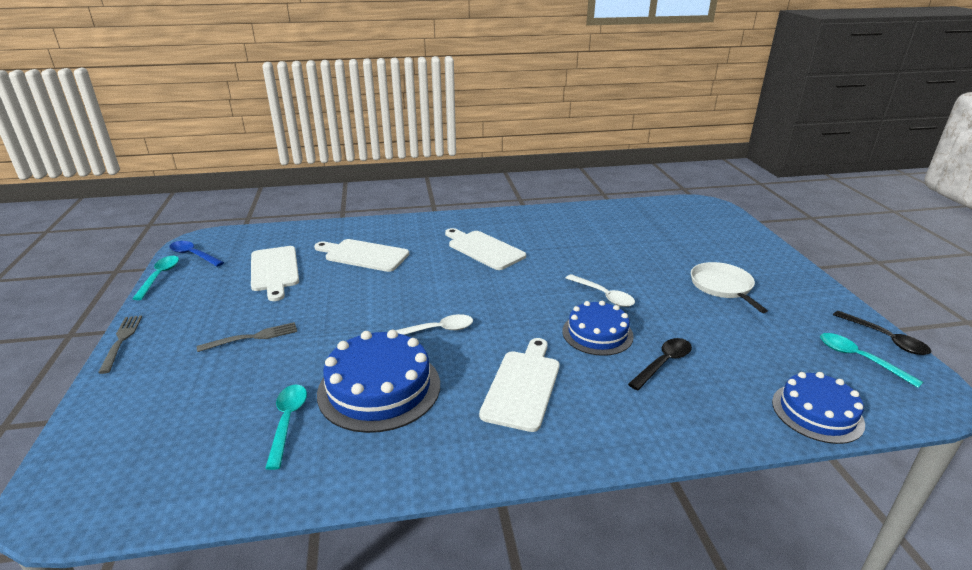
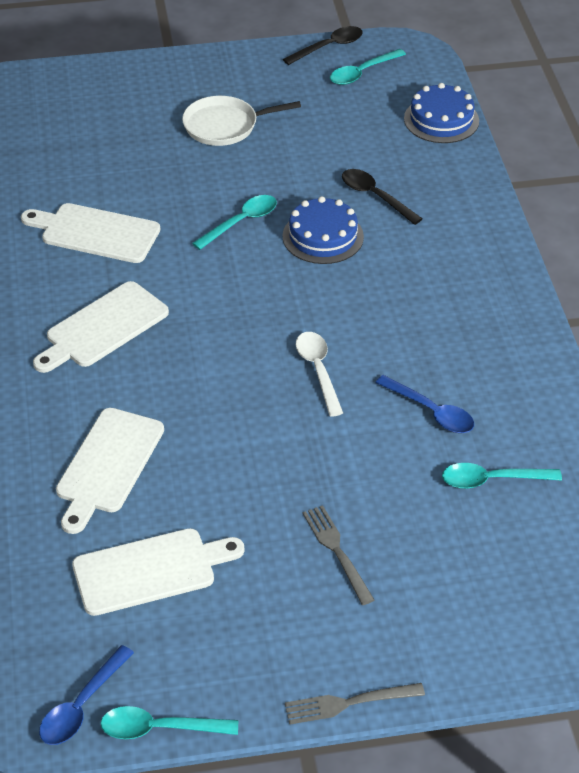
camera: 90 degrees left, 15 degrees up
blue cake [317,330,440,433] -> blue spoon [375,375,474,433]
white cutting board [479,338,560,432] -> white cutting board moved to [21,203,160,263]
white spoon [566,274,635,307] -> turquoise spoon [192,195,277,250]

